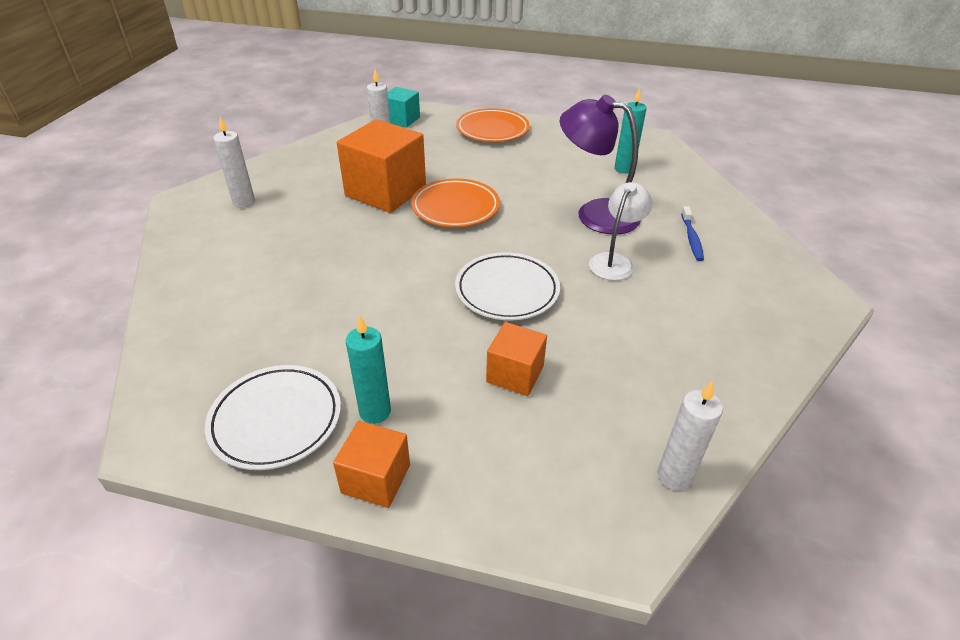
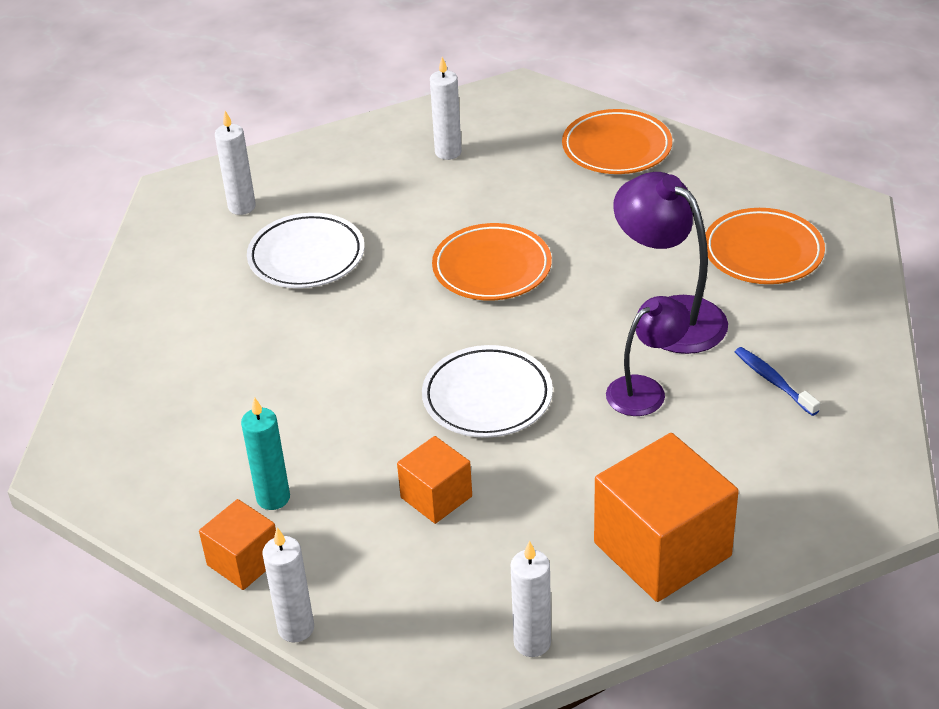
camera: 25 degrees right, 0 degrees up
white plate [205,365,341,470] -> white plate moved to [247,213,364,288]
orange cube [337,119,426,213] -> orange cube moved to [594,433,739,602]
turquoise cube [388,87,420,128] -> none
white lamp [589,182,653,281] -> purple lamp [606,296,690,416]
turquoise candle [615,88,647,173] -> orange plate [705,208,825,284]
blue toothbrush [681,206,704,261] -> blue toothbrush turned 120 degrees clockwise [735,347,820,416]
none -> white candle [262,528,314,642]

